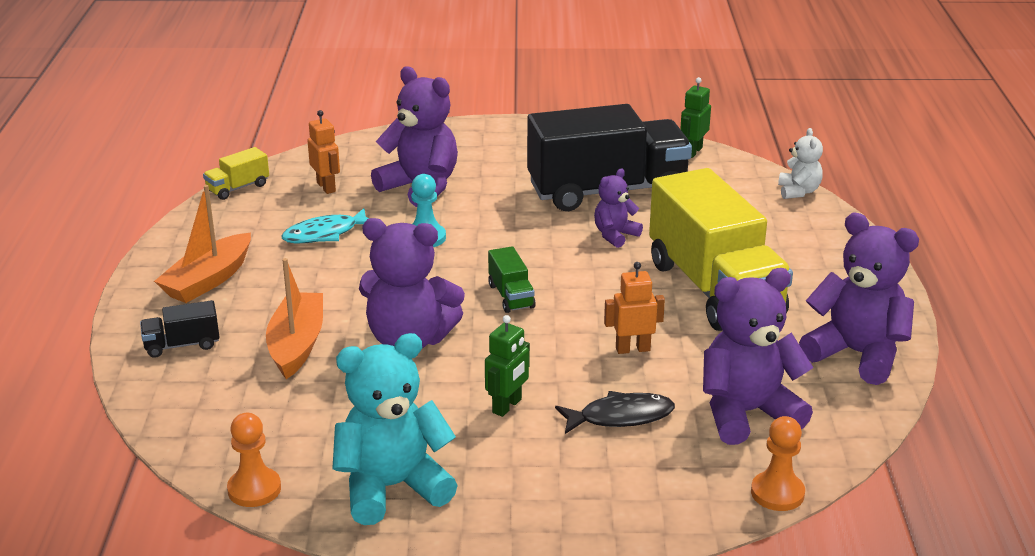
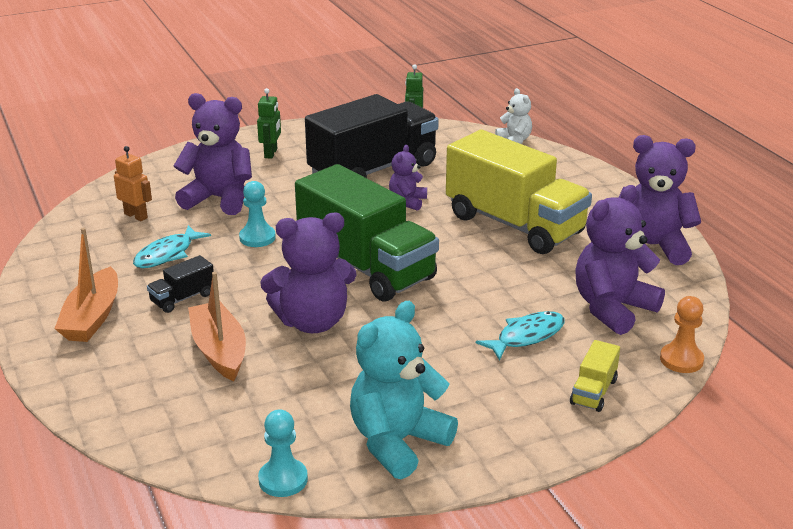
camera: 25 degrees left, 0 degrees up
black truck [140,300,219,358] -> black truck moved to [147,255,214,313]
yellow truck [203,147,269,200] -> yellow truck moved to [570,340,620,412]
orange pawn [227,413,281,507] -> turquoise pawn [258,409,308,497]
green robot [485,315,530,417] -> green robot moved to [257,88,281,159]
green truck [488,246,536,313] -> green truck [295,164,439,302], size x2.48
black fish [555,391,675,434] -> turquoise fish [476,311,565,361]
orange robot [604,262,665,354] -> none

